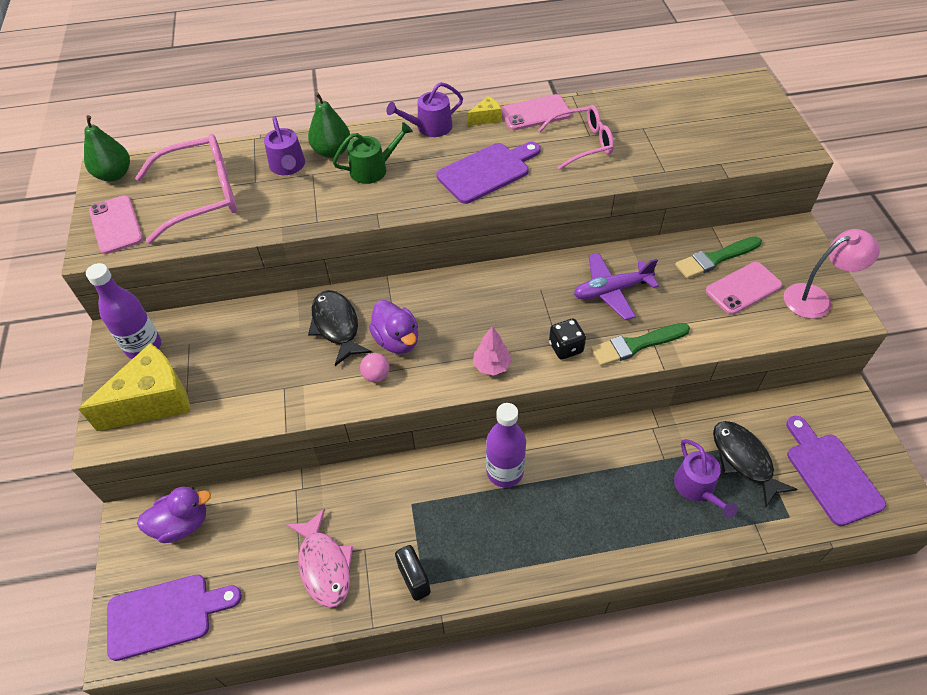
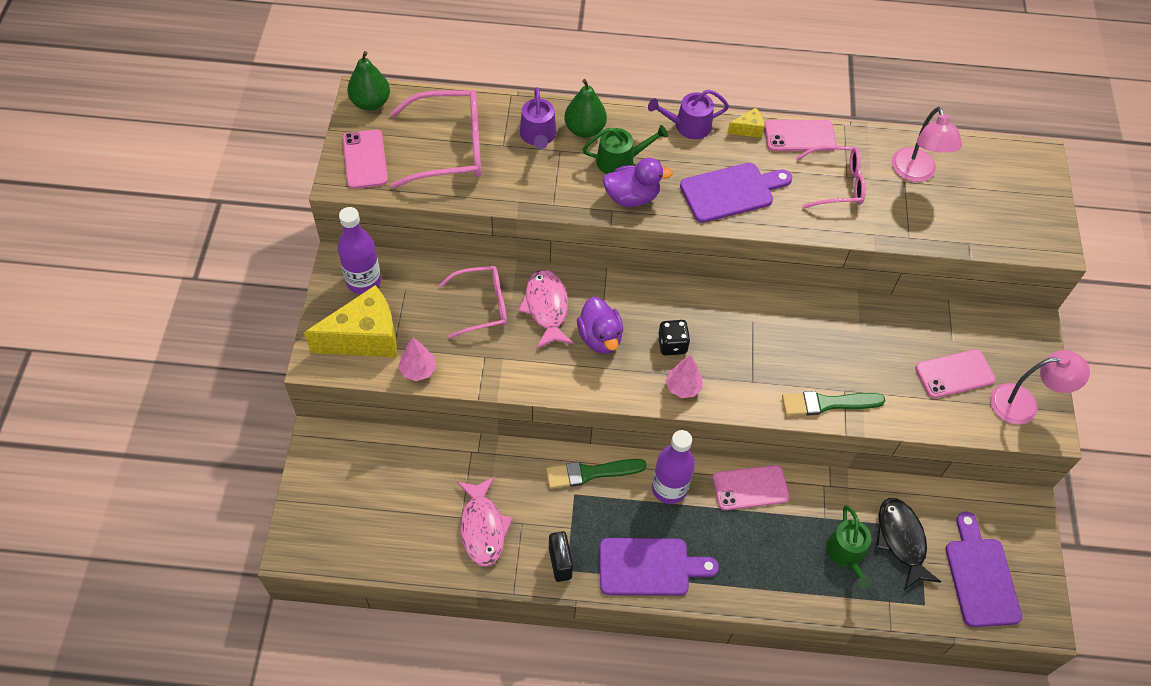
camera: 10 degrees right, 5 degrees up
purple cutting board [107,574,242,661] -> purple cutting board moved to [600,538,719,596]
purple duck [137,487,211,543] -> purple duck moved to [603,158,673,207]
black fish [308,290,372,366] -> pink fish [518,269,574,349]
pink ball [360,353,390,382] -> none
black dice [549,319,586,360] -> black dice moved to [658,320,690,356]
purple plane [574,253,659,320] -> none
purple watering can [674,439,738,518] -> green watering can [826,505,872,589]
green brush [675,236,762,279] -> green brush moved to [546,459,647,489]
none -> pink tree [398,337,436,381]
none -> pink glasses [439,266,507,339]
none -> pink phone [712,465,790,510]
none -> pink lamp [892,107,962,182]

